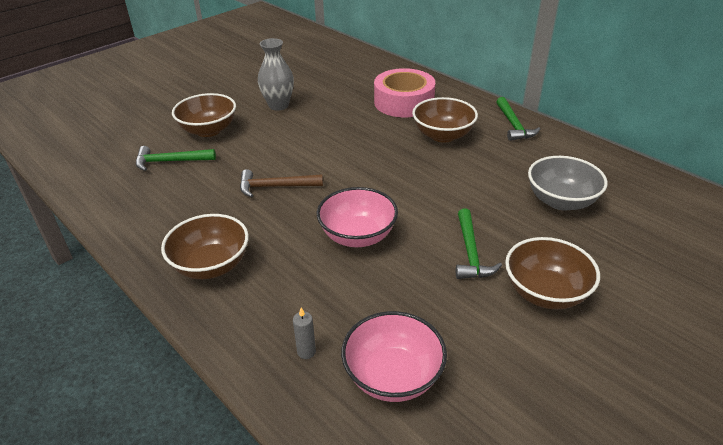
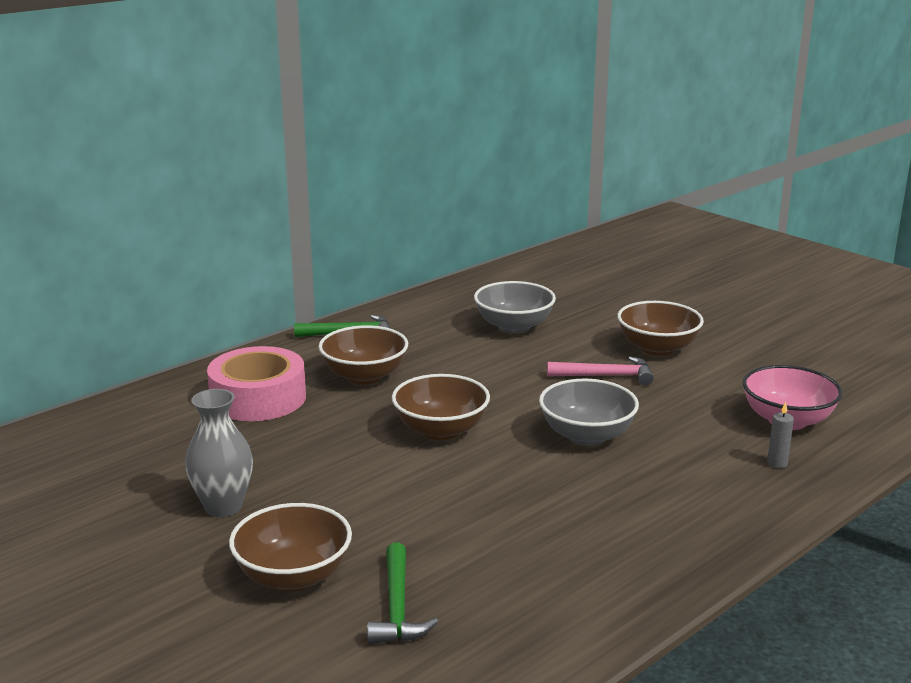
camera: 90 degrees left, 15 degrees down
brown bowl [161,214,249,279] -> brown bowl moved to [392,374,490,440]
brown hammer [240,169,323,197] -> none
pink bowl [317,187,398,247] -> grey bowl [539,379,639,446]
green hammer [456,209,502,279] -> pink hammer [547,356,654,385]

